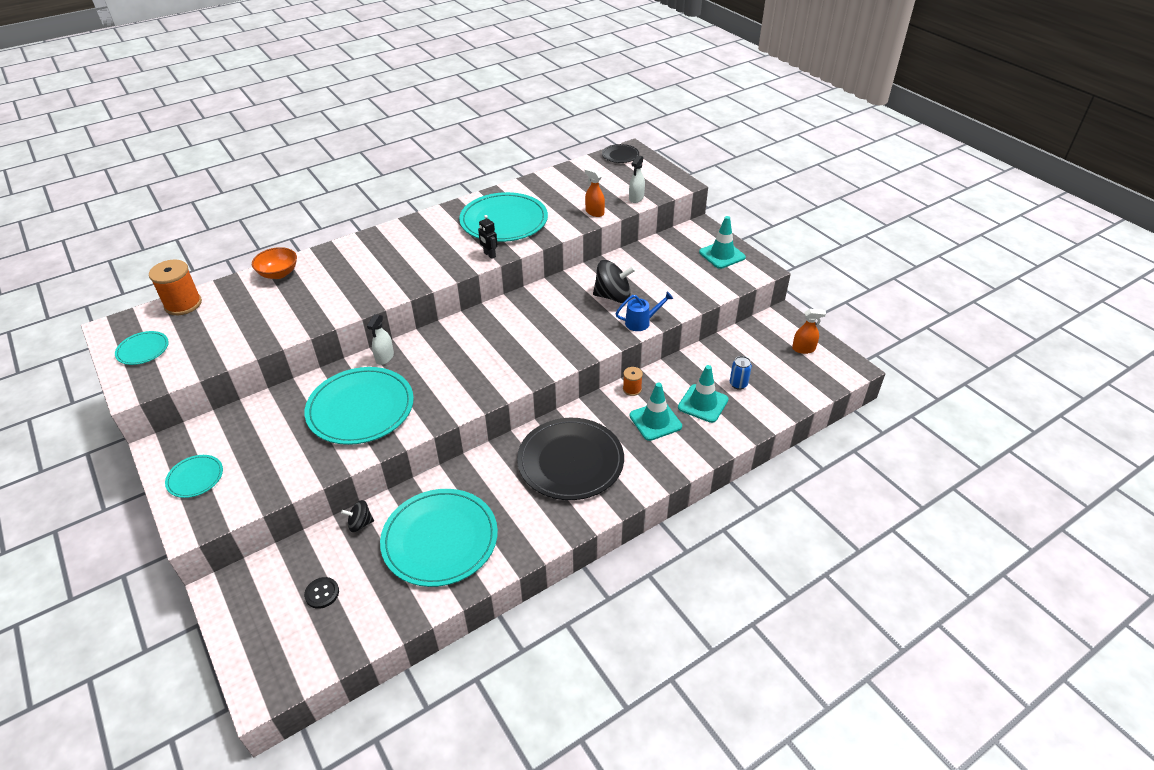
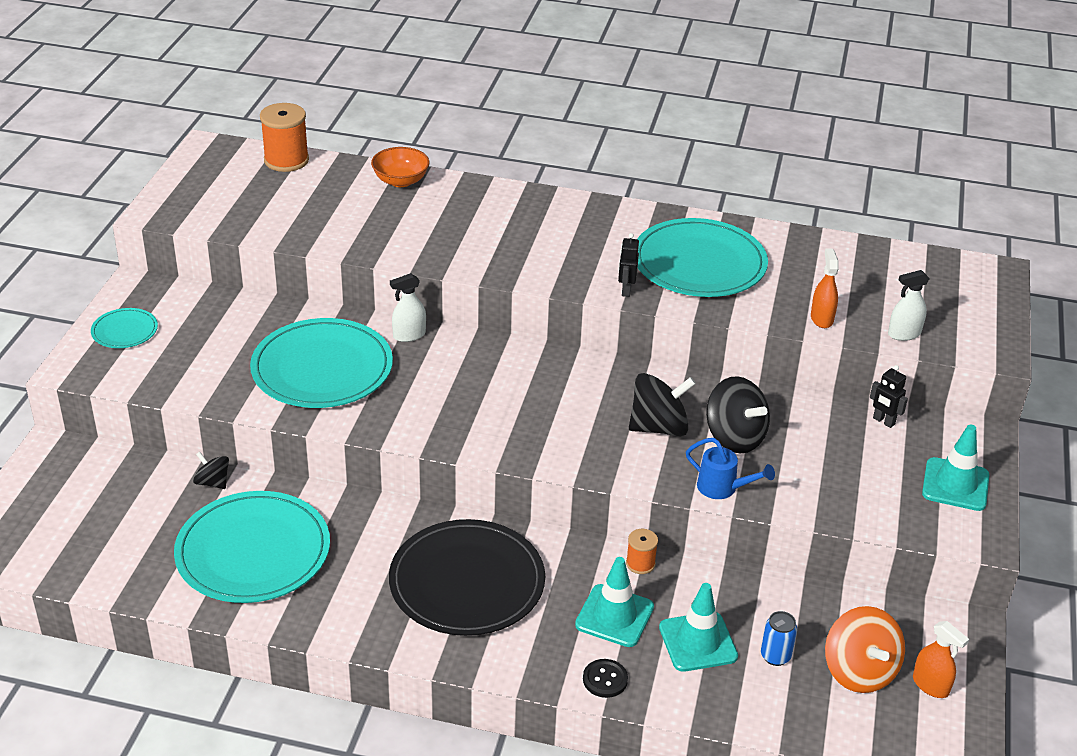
camera: 45 degrees right, 5 degrees down
turquoise plate [115,331,169,365] -> none
black button [304,577,339,609] -> black button moved to [583,659,628,698]
black plate [602,144,639,163] -> none
none -> black spinning top [629,373,696,436]
none -> orange spinning top [825,606,905,693]
none -> black robot [870,365,908,428]

